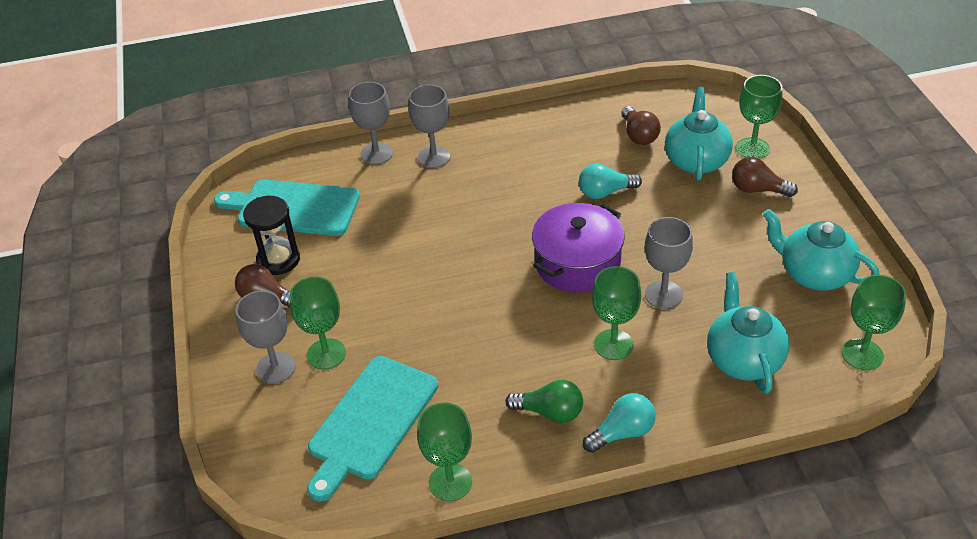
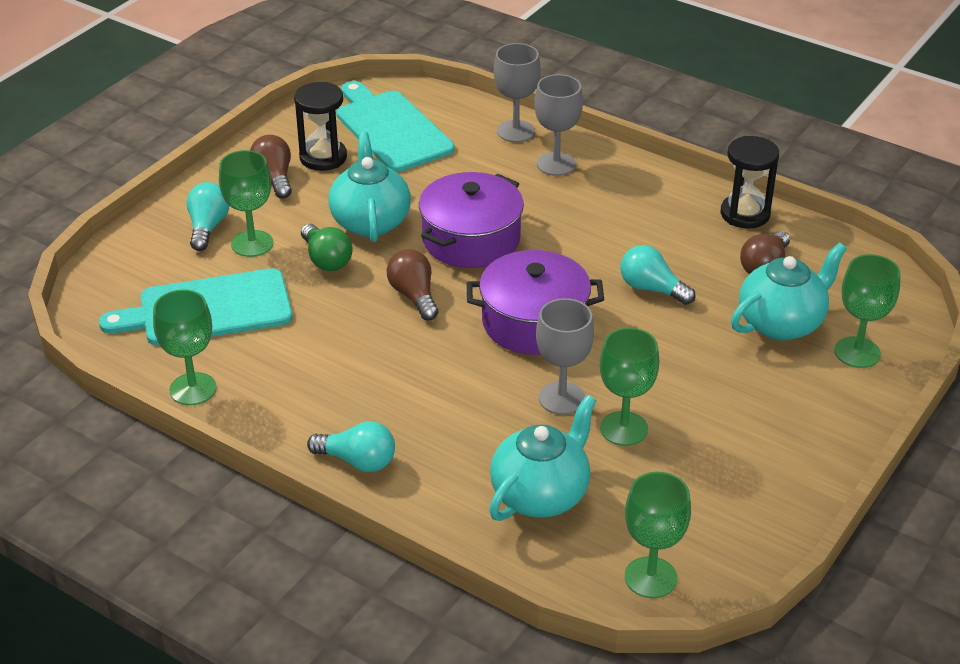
camera: 45 degrees right, 5 degrees down
grey goblet [236,290,296,384] -> turquoise light bulb [187,182,229,251]
green light bulb [505,380,583,423] -> green light bulb moved to [301,224,353,271]
green goblet [592,266,641,360] -> green goblet moved to [600,328,659,446]
brown light bulb [732,157,798,197] -> brown light bulb moved to [387,249,438,320]
turquoise teapot [763,209,879,291] -> turquoise teapot moved to [328,132,411,242]
none -> purple pot [419,172,524,268]
none -> black hourglass [721,136,779,229]

